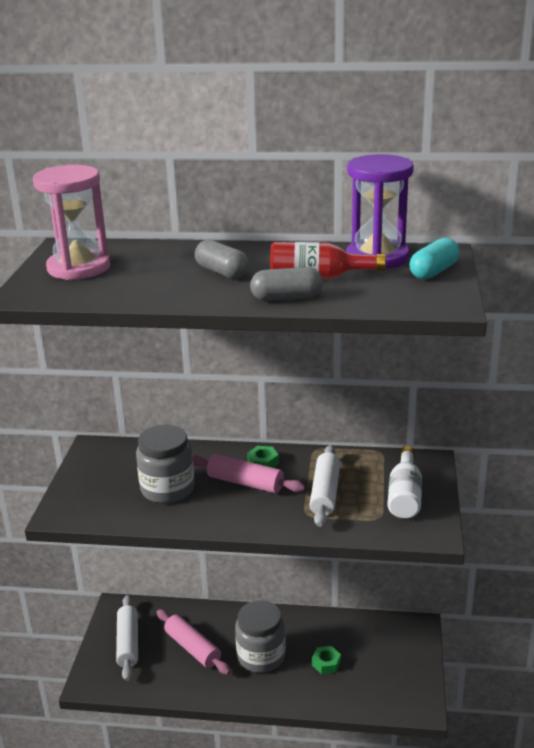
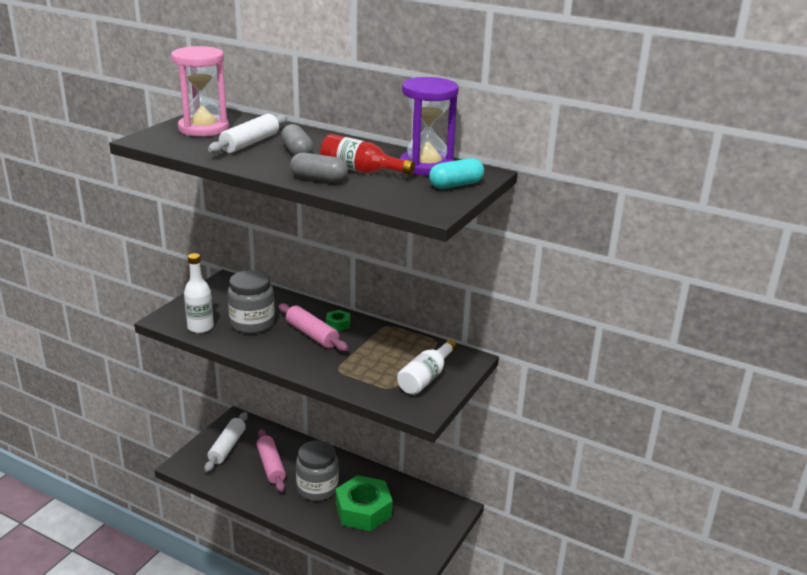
camera: 20 degrees right, 0 degrees up
white rolling pin [309,445,340,527] -> white rolling pin moved to [208,114,287,153]
green nut [312,646,341,674] -> green nut [336,475,393,531], size x2.30
none -> white bottle [184,253,214,333]

